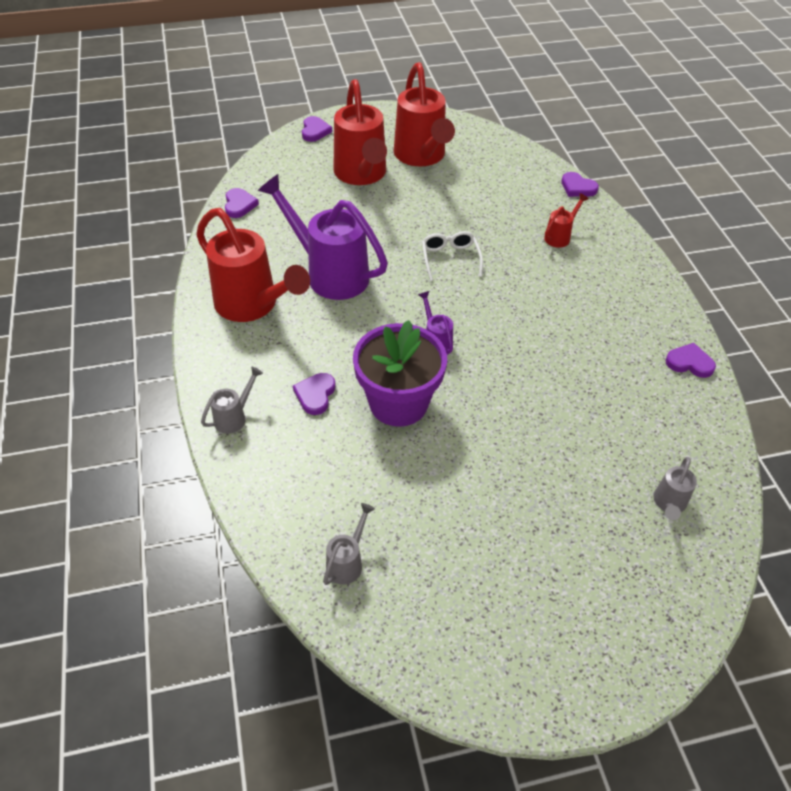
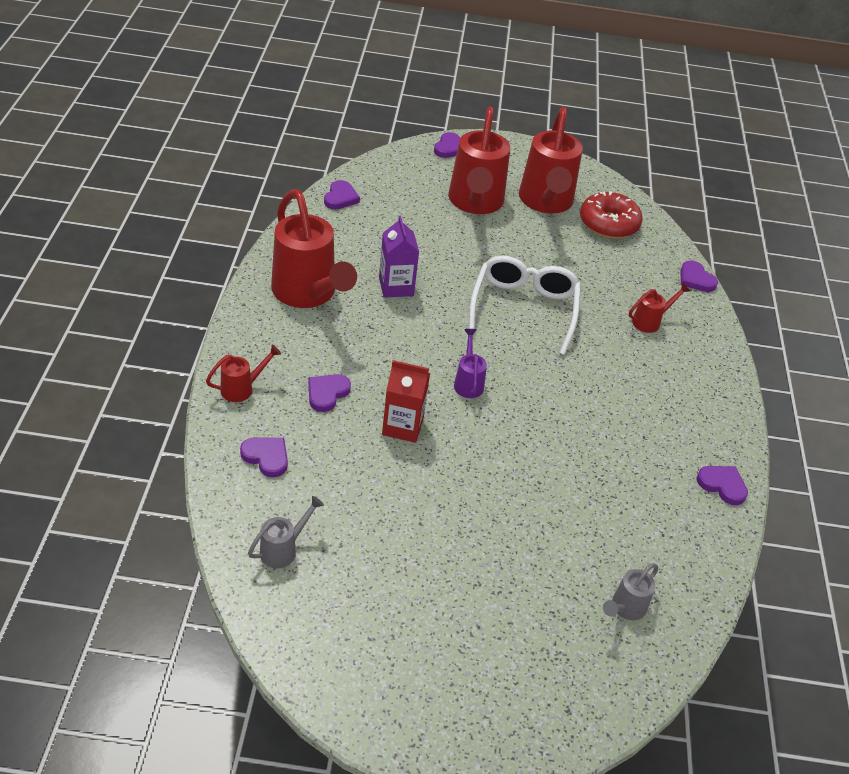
camera: 15 degrees right, 5 degrees down
grey watering can [201,367,263,434] -> red watering can [206,345,281,402]
purple watering can [258,174,388,300] -> purple carton [379,216,419,298]
purple flower pot [353,320,447,427] -> red carton [382,360,430,443]
white glasses [422,231,483,281] -> white glasses [469,256,581,355], size x1.72
none -> purple heart [240,437,288,477]
none -> red donut [580,191,643,239]

